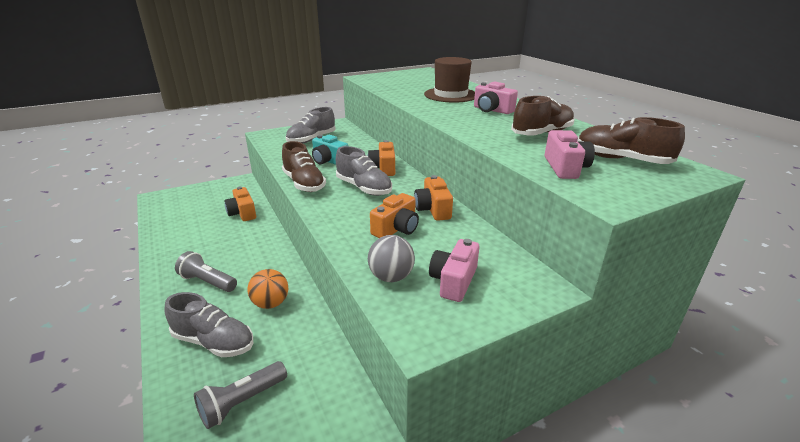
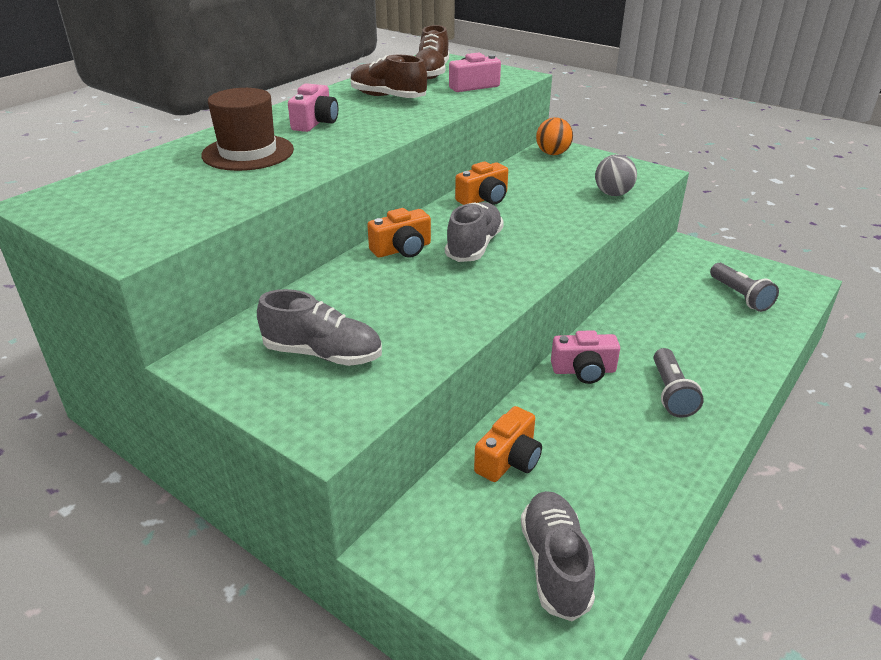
camera: 115 degrees left, 5 degrees up
grey shoe [165,292,253,357] -> grey shoe moved to [521,491,595,621]
grey flashlight [194,361,287,429] -> grey flashlight turned 45 degrees clockwise [710,263,779,312]
orange ball [247,269,288,309] -> orange ball moved to [536,117,573,155]
brown shoe [282,141,326,192] -> none
turquoise camera [312,135,348,165] -> none
orange camera [370,193,419,238] -> none
pink camera [429,239,479,302] -> pink camera moved to [551,330,620,384]

